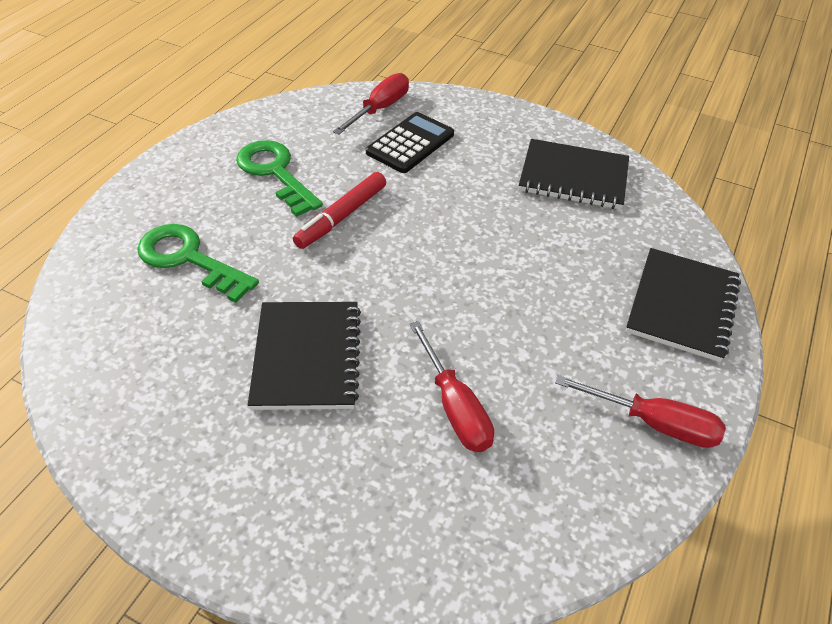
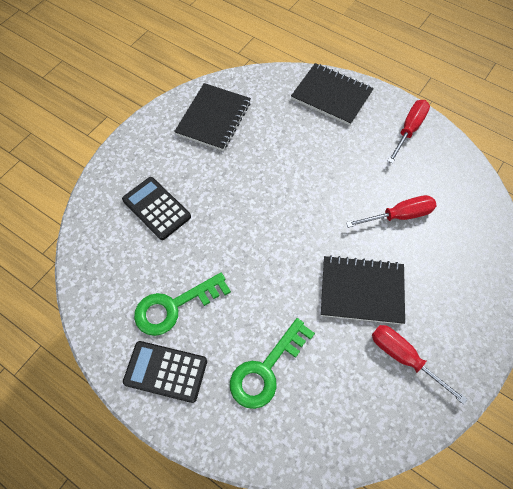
camera: 80 degrees left, 15 degrees up
red marker [293,172,386,249] -> none
red screwdriver [333,73,409,135] -> red screwdriver moved to [372,325,468,405]
none -> black calculator [123,341,207,403]

